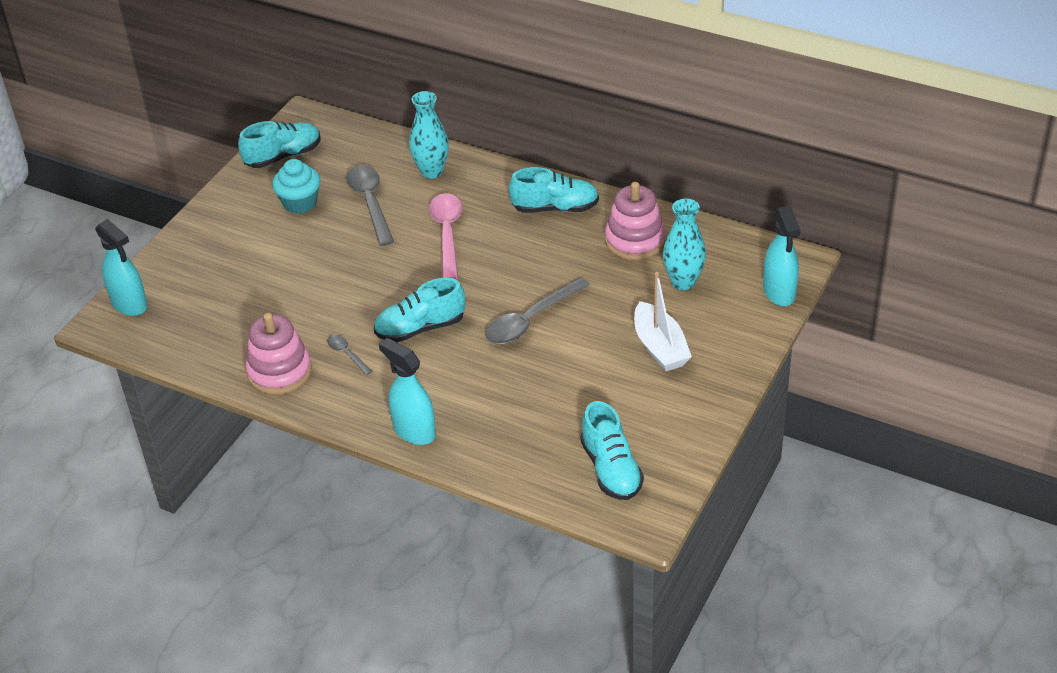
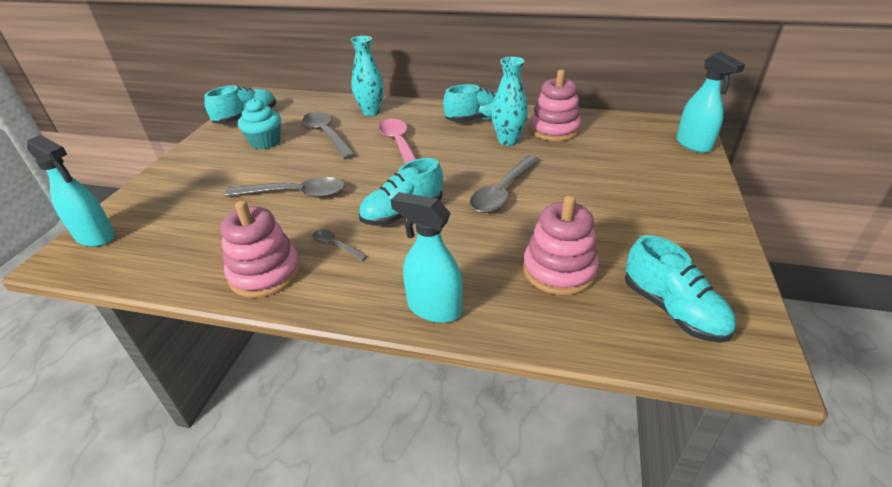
camera: 15 degrees left, 5 degrees down
white boat [634,272,692,371] -> none
turquoise vase [663,199,706,291] -> turquoise vase moved to [492,57,528,146]
none -> grey spoon [225,177,345,198]
none -> pink stacking toy [523,195,599,295]

